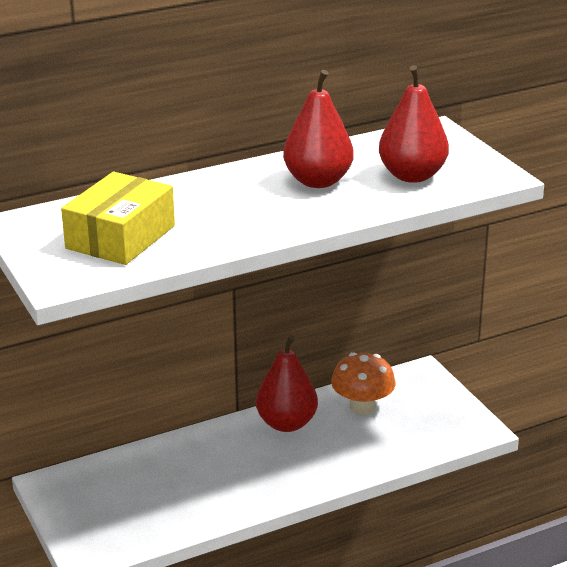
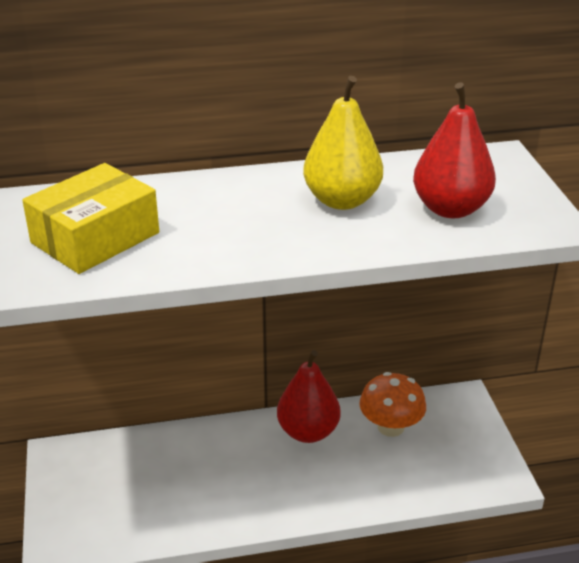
camera: 15 degrees right, 5 degrees up
red pear [283,70,354,188] -> yellow pear [303,76,383,210]

